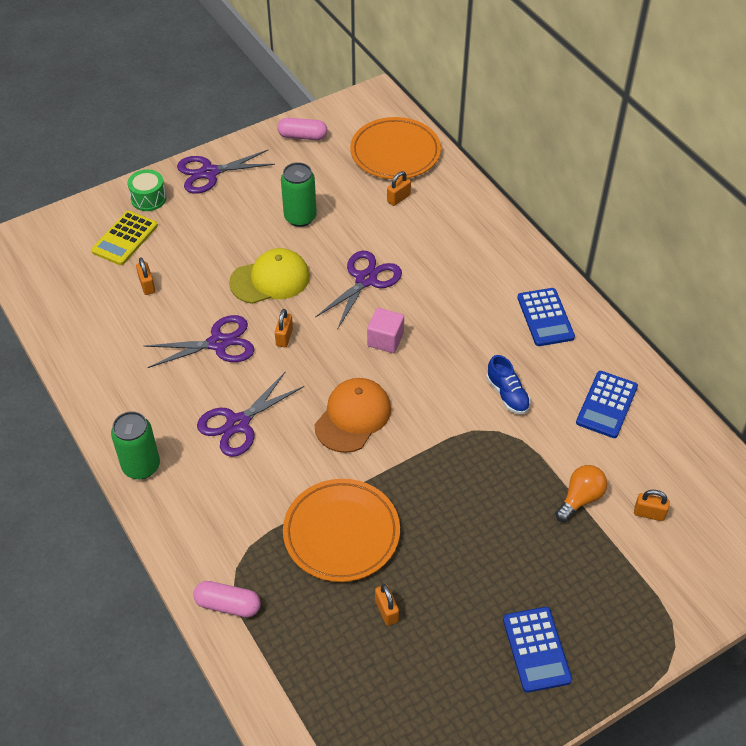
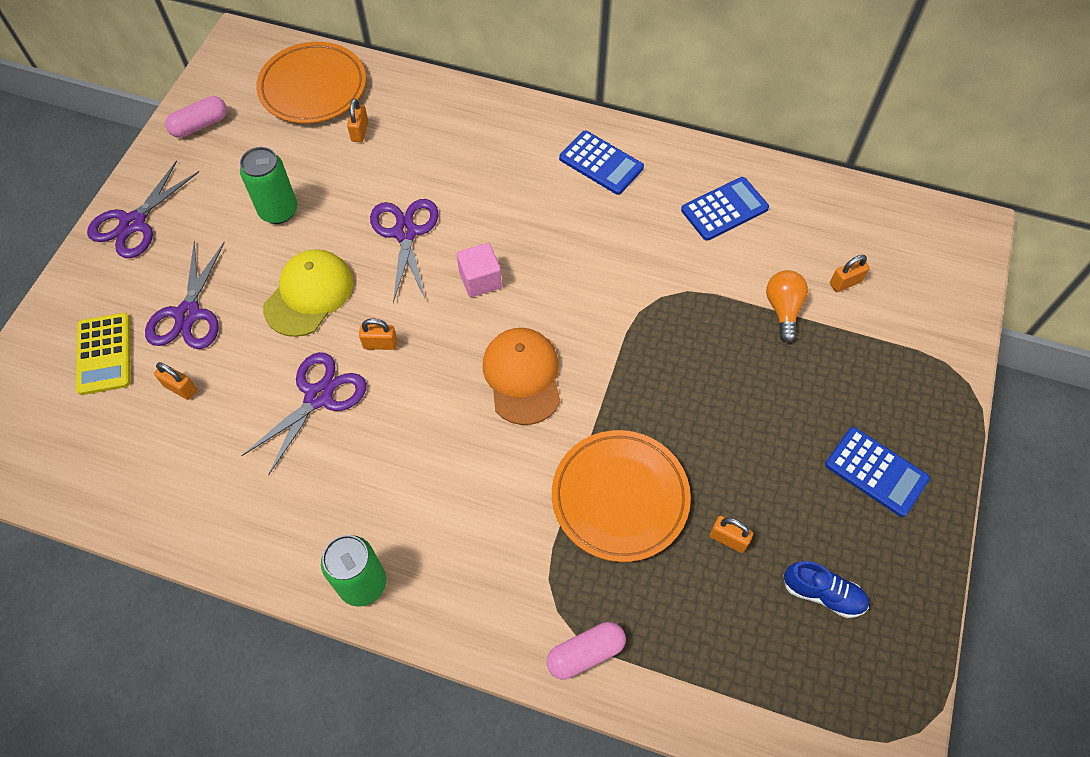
camera: 40 degrees left, 10 degrees up
green drum [127,169,166,211] -> none
purple scissors [197,372,304,457] -> purple scissors moved to [145,241,225,349]
orange padlock [275,309,293,347] -> orange padlock turned 60 degrees counterclockwise [359,319,397,350]
blue shoe [486,355,531,414] -> blue shoe moved to [784,561,869,618]
blue calculator [576,371,638,438] -> blue calculator turned 105 degrees counterclockwise [681,177,769,241]

